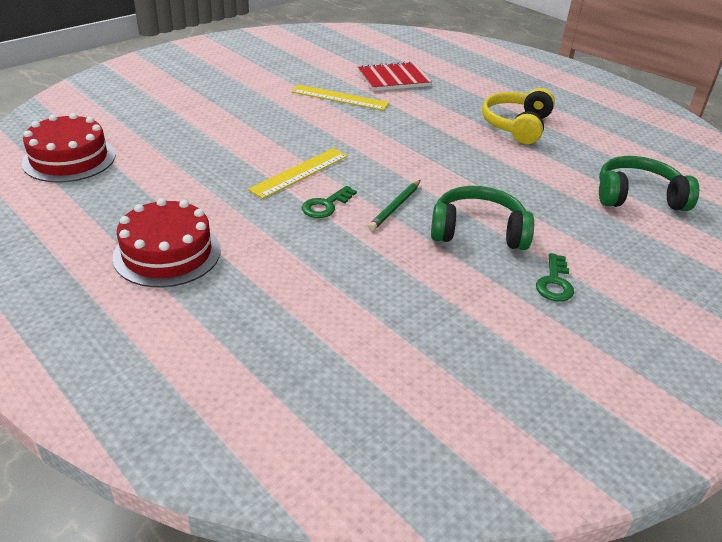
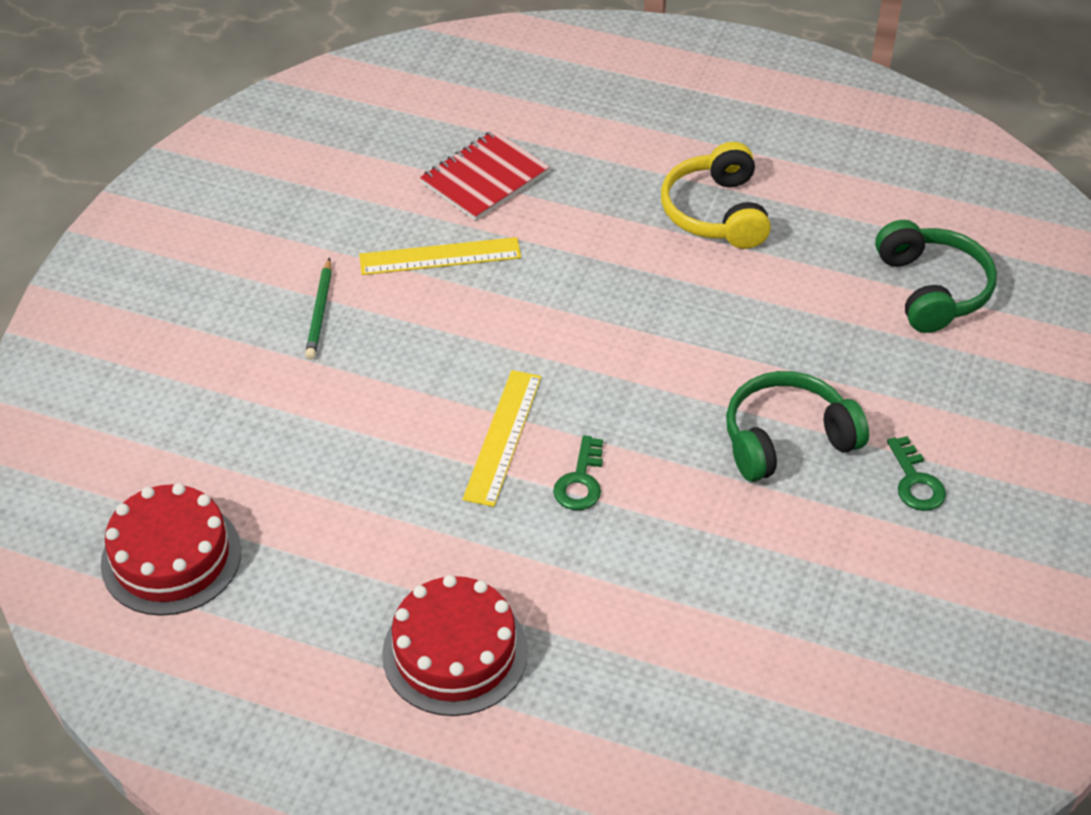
camera: 25 degrees left, 10 degrees up
green pencil [368,180,421,231] -> green pencil moved to [305,258,332,359]
green headphones [599,156,699,211] -> green headphones turned 105 degrees clockwise [875,220,997,333]

